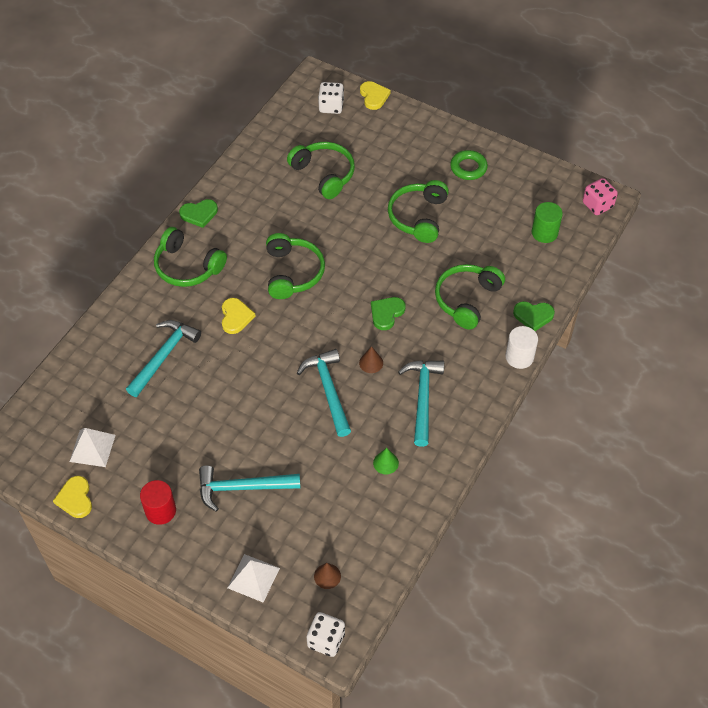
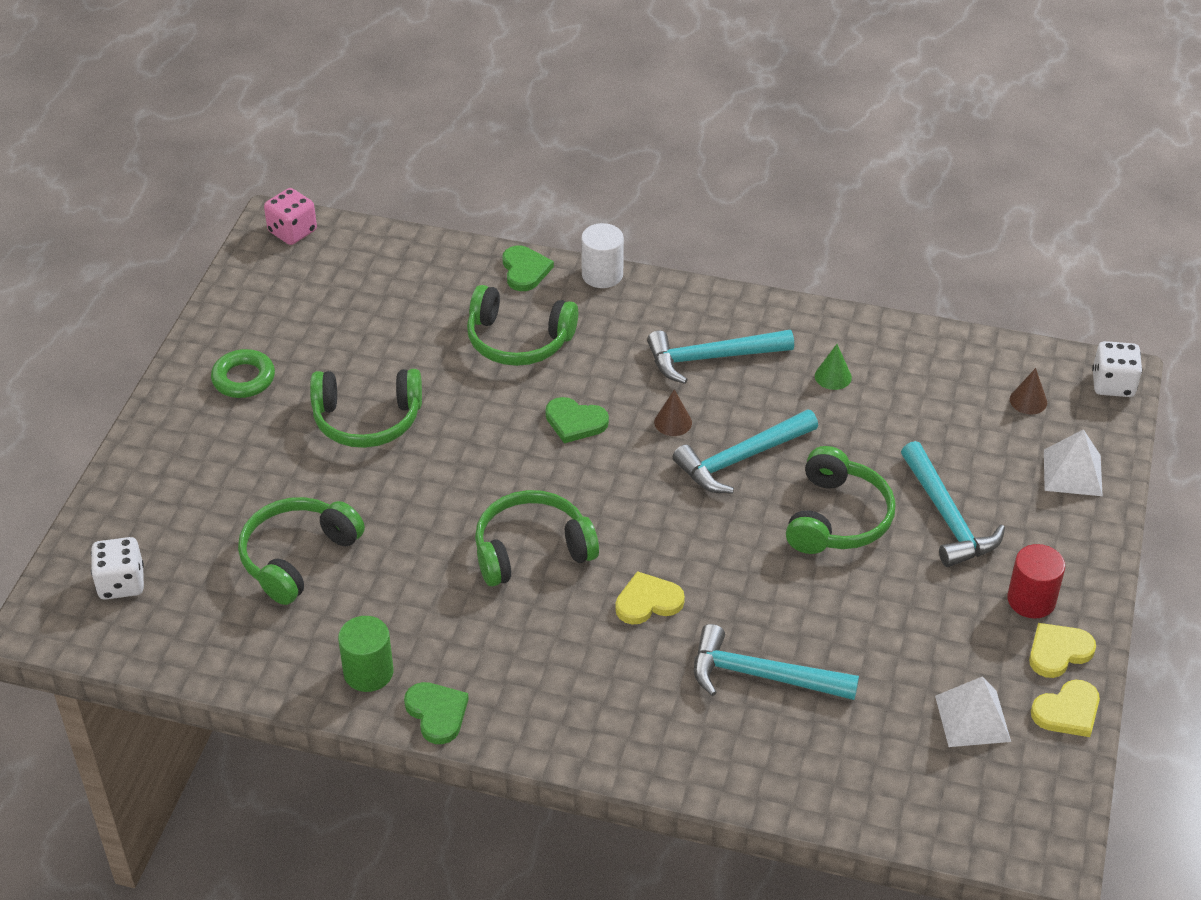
camera: 105 degrees left, 10 degrees down
green headphones [154,227,227,287] -> green headphones moved to [786,446,896,554]
yellow heart [360,81,391,110] -> yellow heart moved to [1029,623,1096,678]
green cylinder [532,202,563,243] -> green cylinder moved to [338,616,393,692]

